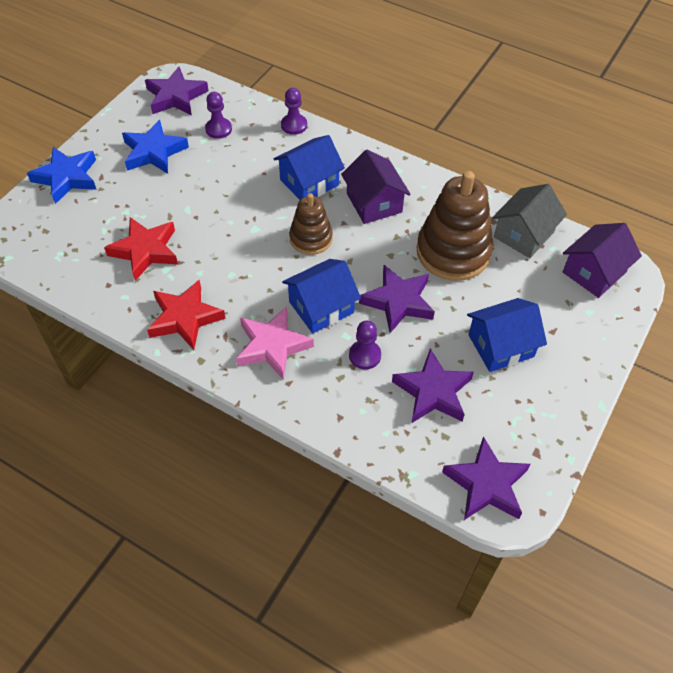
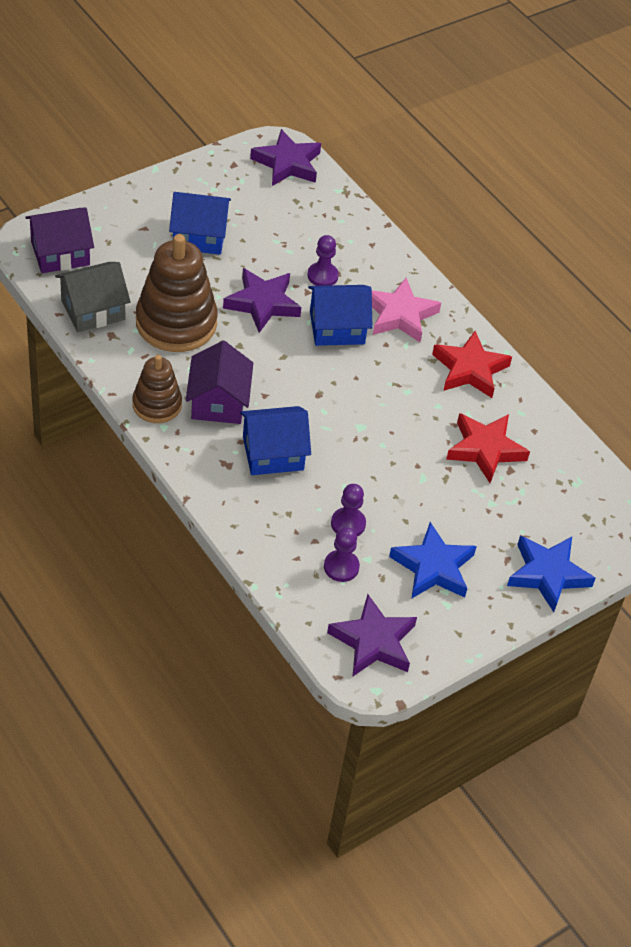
camera: 160 degrees left, 5 degrees down
purple pawn [281,88,307,135] -> purple pawn moved to [331,484,366,536]
brown stacking toy [289,193,333,255] -> brown stacking toy moved to [132,355,182,423]
purple star [392,349,474,423] -> none

